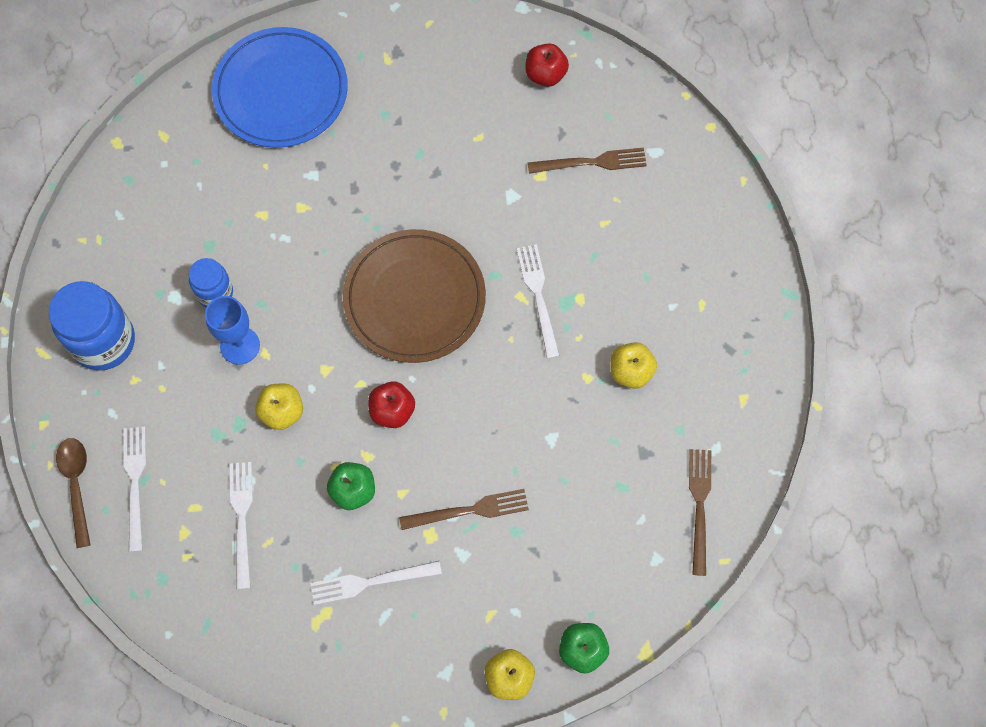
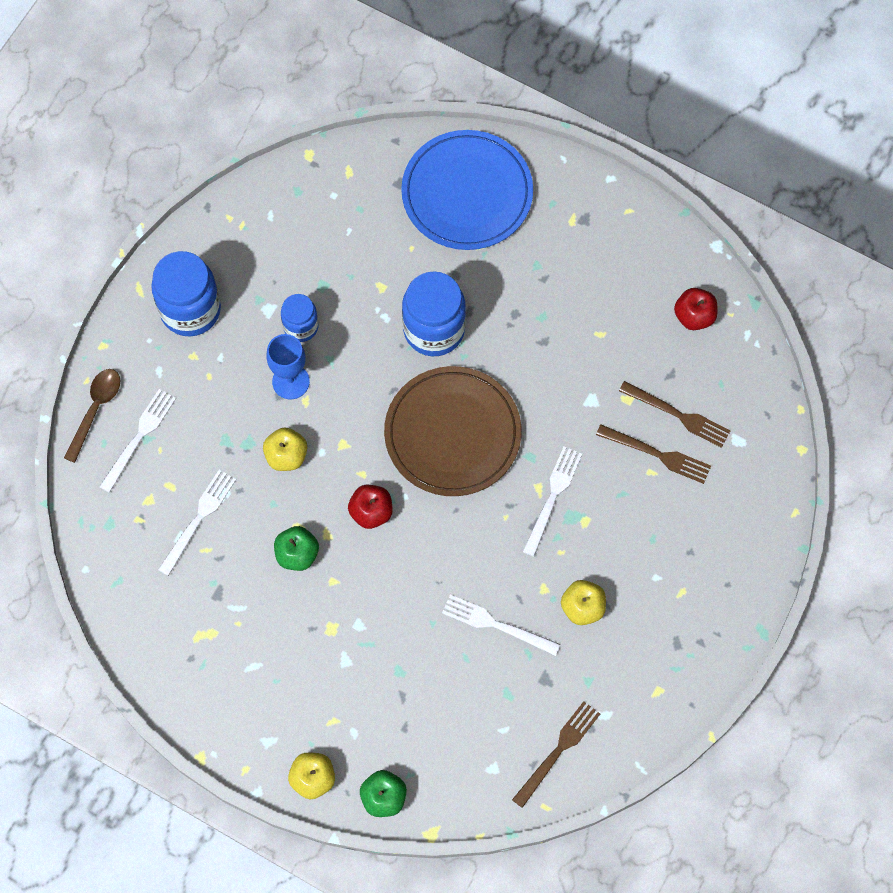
camera: 35 degrees right, 0 degrees up
white fork [310,561,442,605] -> white fork moved to [442,595,560,656]
brown fork [399,489,529,530] -> brown fork moved to [596,424,711,484]
none -> blue jar [402,271,466,356]

